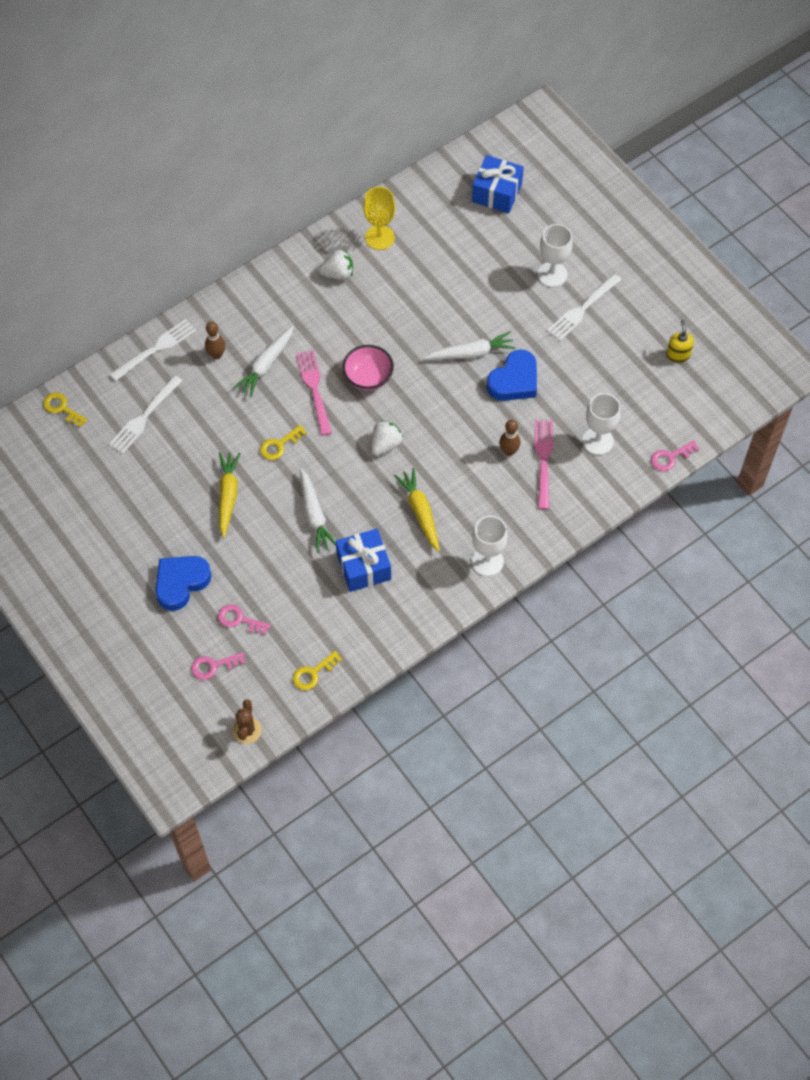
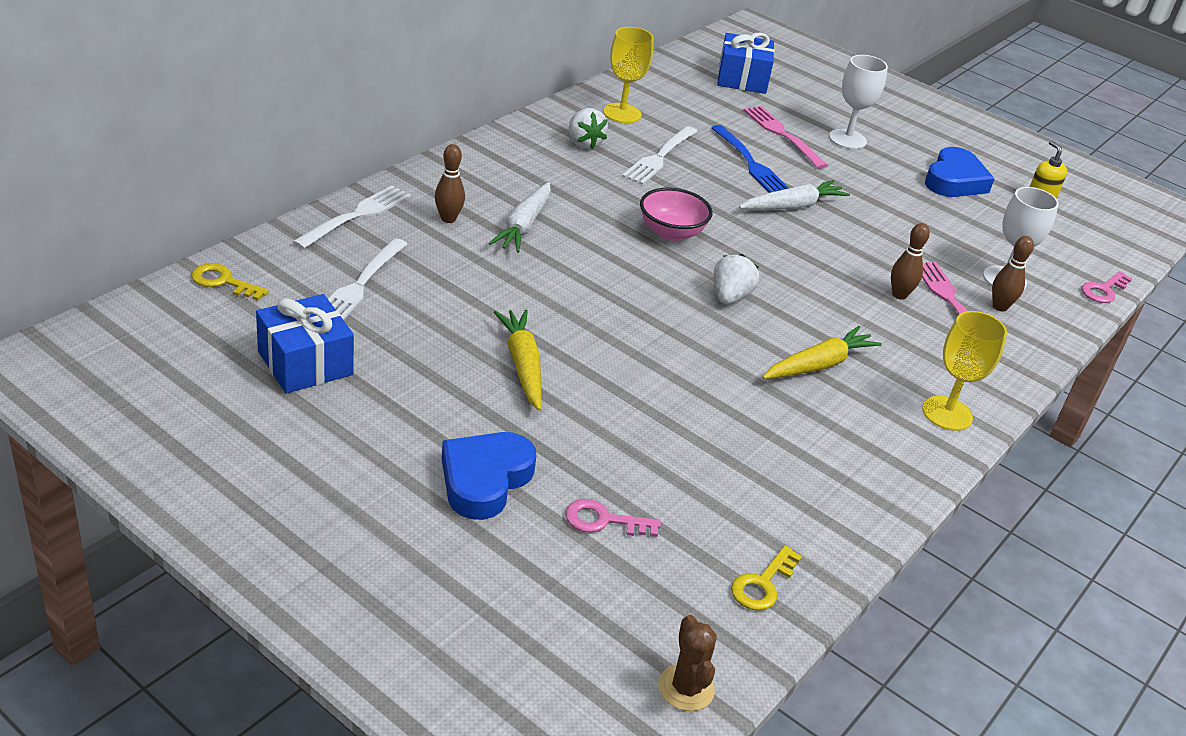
camera: 20 degrees left, 25 degrees down
pink key [191,652,245,680] -> none
yellow key [260,425,307,460] -> none
pink fork [296,350,332,436] -> pink fork moved to [744,106,828,169]
white carrot [300,468,336,553] -> none
white strawberry [319,250,353,280] -> white strawberry turned 90 degrees clockwise [569,108,608,149]
blue gift [336,529,391,592] -> blue gift moved to [256,294,354,394]
yellow carrot [394,468,440,552] -> yellow carrot turned 90 degrees clockwise [762,326,882,379]
white goblet [472,516,508,576] -> yellow goblet [922,311,1007,431]
blue heart [487,350,537,401] -> blue heart moved to [925,147,995,197]
white fork [547,274,622,341] -> white fork moved to [622,126,697,185]
none -> blue fork [711,125,789,193]
none -> brown bowling pin [992,236,1034,312]

